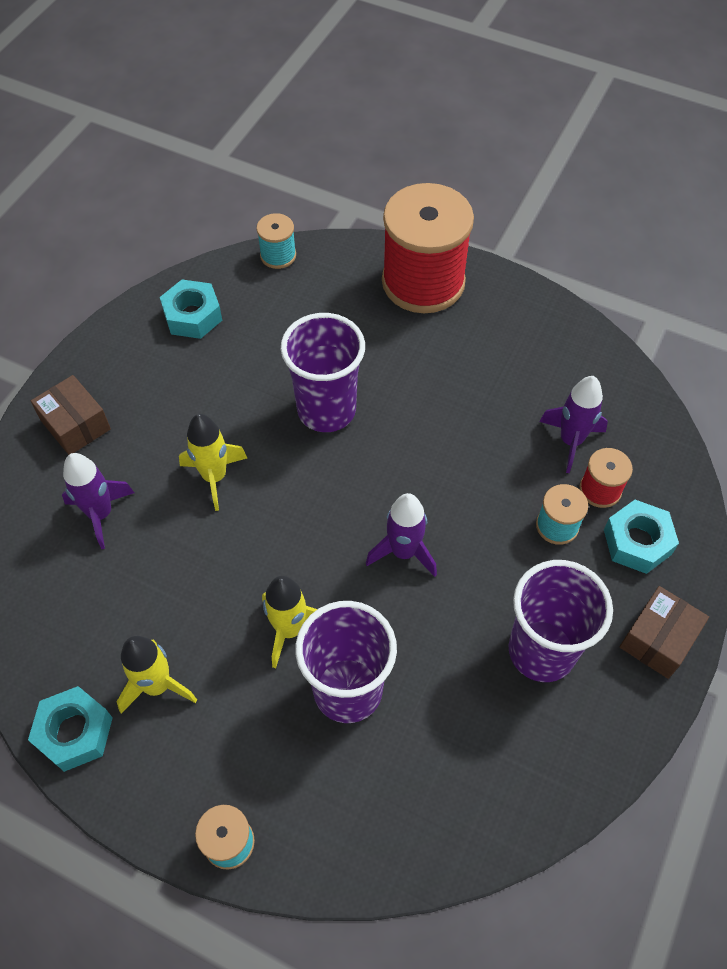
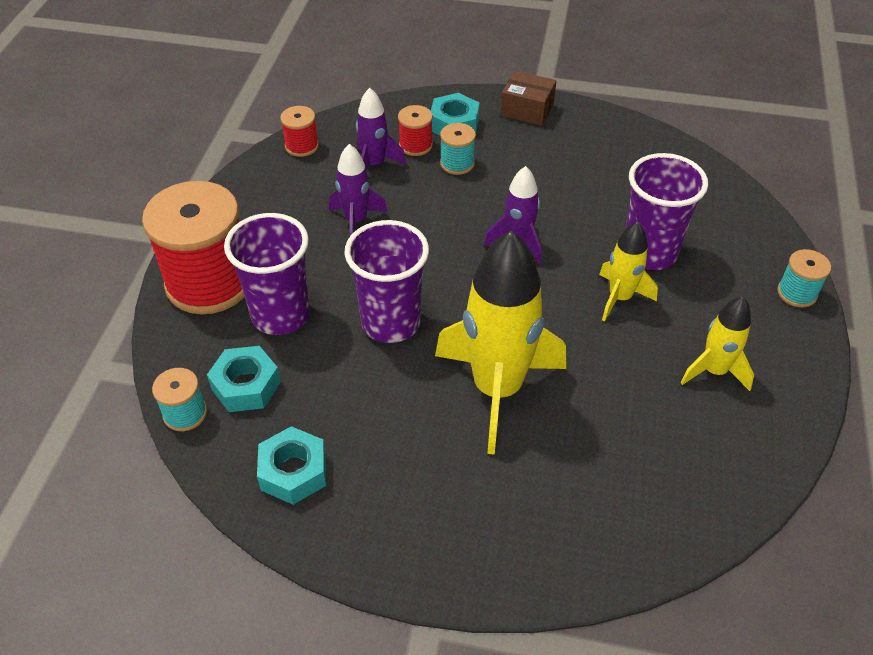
camera: 105 degrees left, 10 degrees down
turquoise nut [28,686,113,772] -> turquoise nut moved to [207,346,281,412]
brown box [31,375,111,455] -> none
purple rocket [62,453,134,549] -> purple rocket moved to [329,144,387,236]
yellow rocket [179,414,247,511] -> yellow rocket [435,231,566,455], size x1.93
purple cup [509,560,613,682] -> purple cup moved to [224,213,310,335]
none -> red spool [280,106,319,157]

